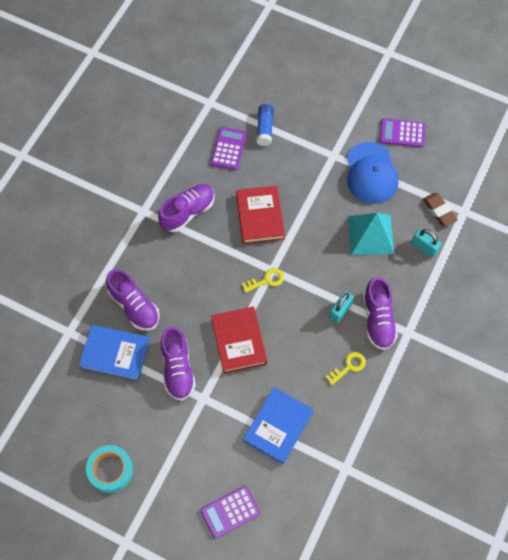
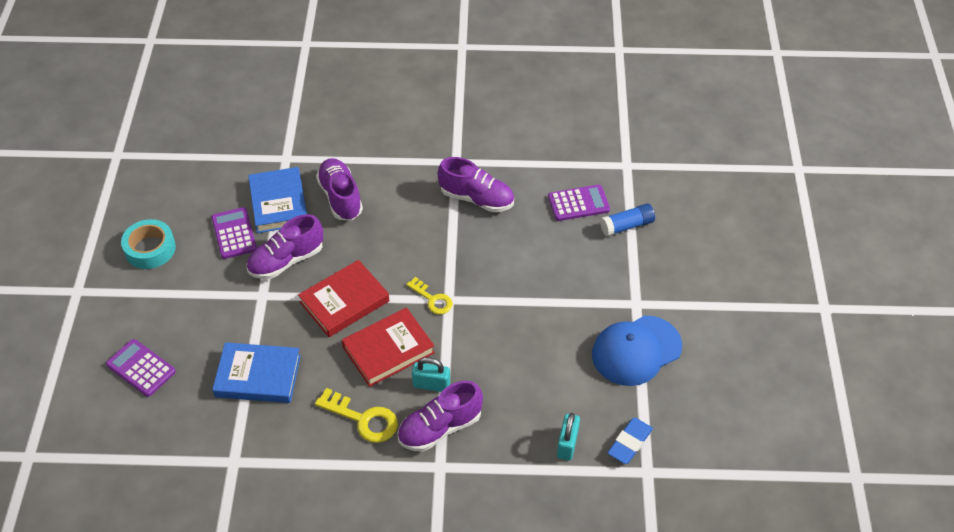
camera: 65 degrees right, 15 degrees down
purple shoe [106,269,159,331] -> purple shoe turned 135 degrees clockwise [316,158,363,220]
red book [236,186,285,244] -> red book moved to [342,307,435,387]
yellow key [325,352,366,385] -> yellow key [315,388,398,443], size x1.51
turquoise pyramid [348,213,394,255] -> none
purple calculator [380,118,426,147] -> purple calculator moved to [211,207,257,259]
brown eraser [423,193,458,227] -> blue eraser [608,418,653,464]

